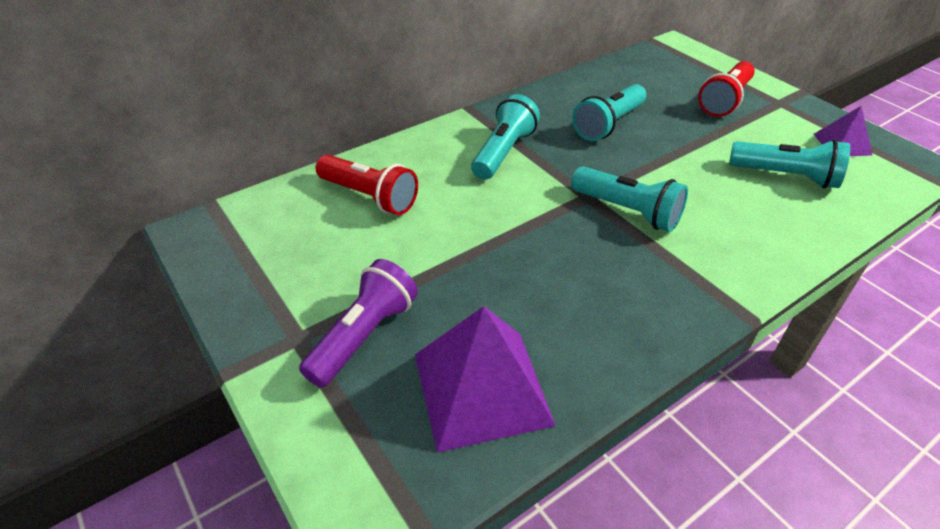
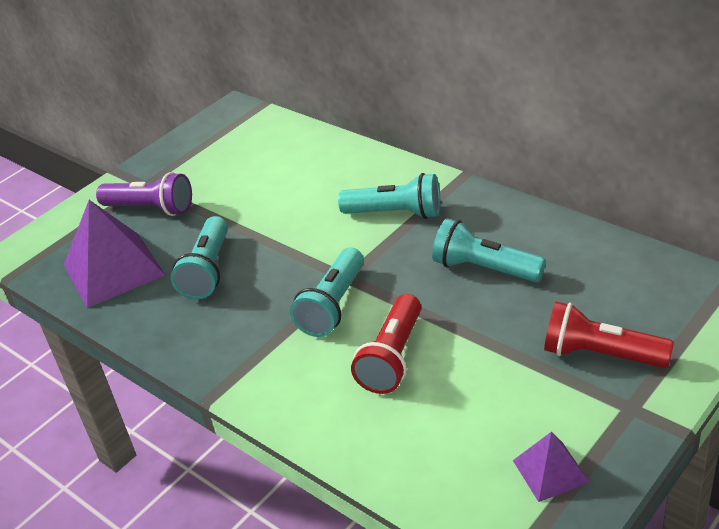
camera: 80 degrees right, 5 degrees down
red flashlight [316,155,418,215] -> red flashlight moved to [351,294,421,394]
turquoise flashlight [729,140,850,188] -> turquoise flashlight moved to [171,216,228,299]

